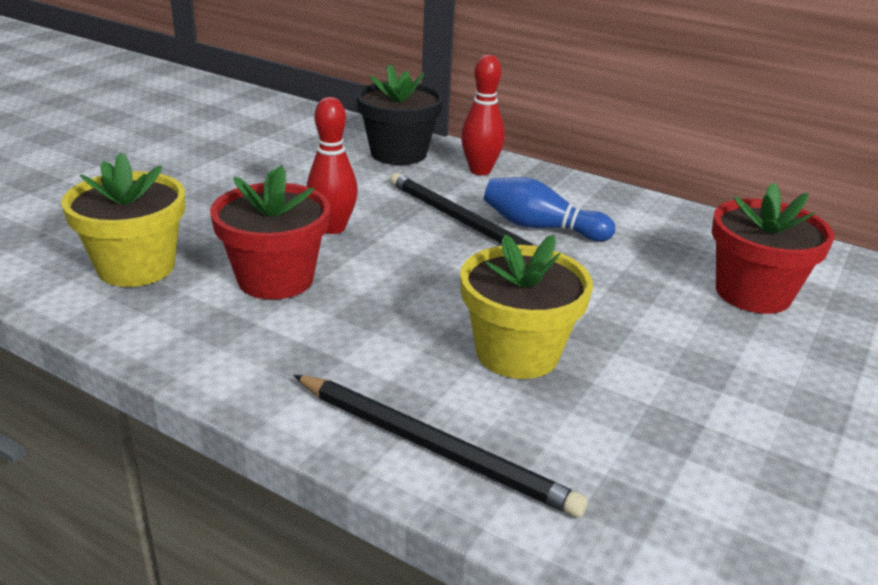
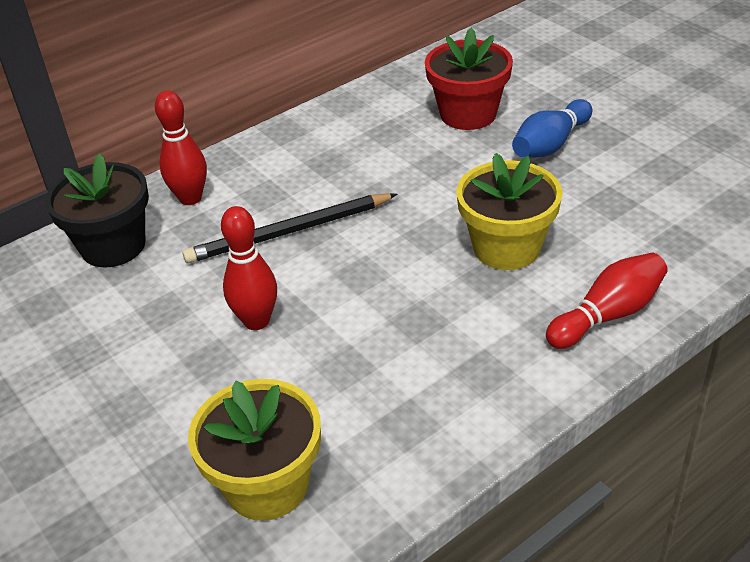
camera: 65 degrees left, 10 degrees up
red flower pot [210,165,330,299] -> none
black pencil [293,375,588,518] -> red bowling pin [546,253,668,349]
blue bowling pin [484,177,615,241] -> blue bowling pin moved to [512,99,592,158]

